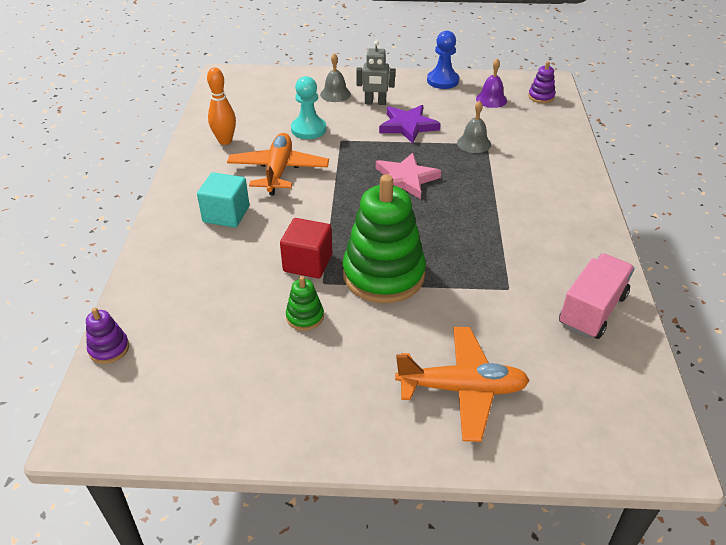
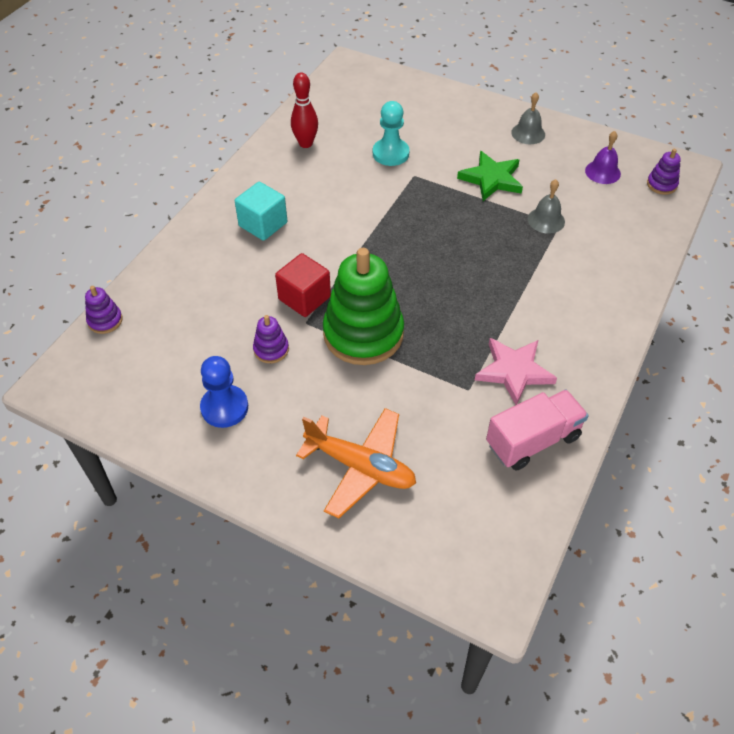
camera: 25 degrees right, 10 degrees up
orange bowling pin [207,68,236,145] -> red bowling pin [291,72,318,148]
orange plane [227,133,329,195] -> none
green stacking toy [286,276,324,331] -> purple stacking toy [253,315,289,363]
grey bell [320,53,351,102] -> grey bell moved to [511,92,545,144]
grey robot [356,40,395,105] -> none
pink star [376,153,441,199] -> pink star moved to [475,338,557,405]
purple star [379,105,441,144] -> green star [457,151,523,201]
blue pawn [427,31,459,89] -> blue pawn moved to [200,356,248,428]

